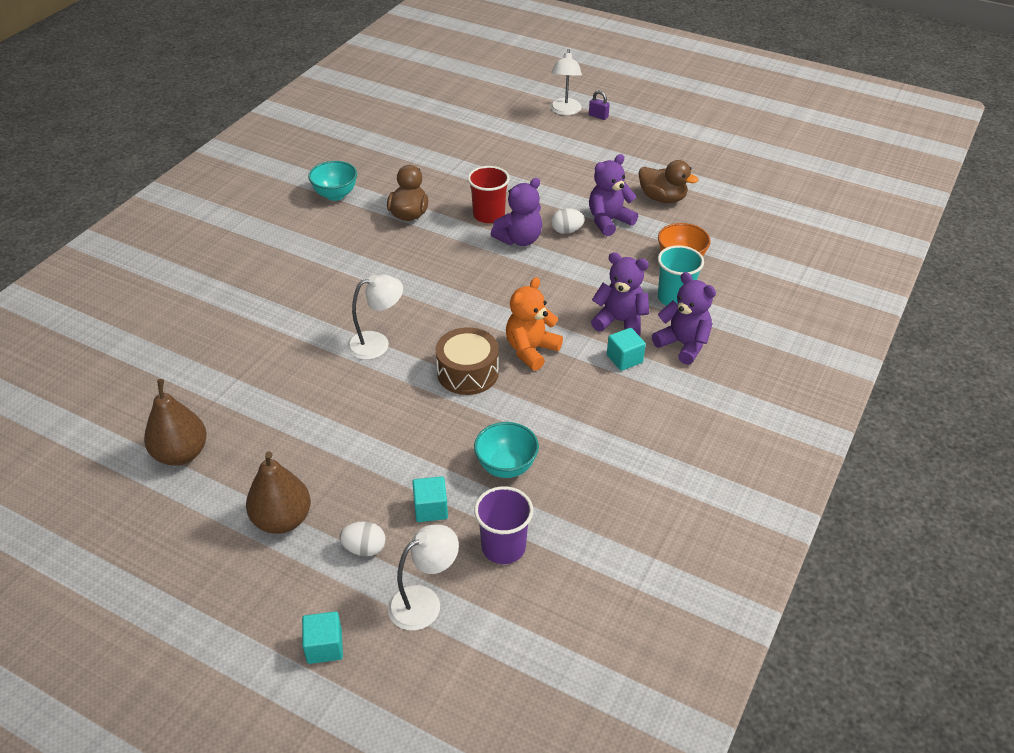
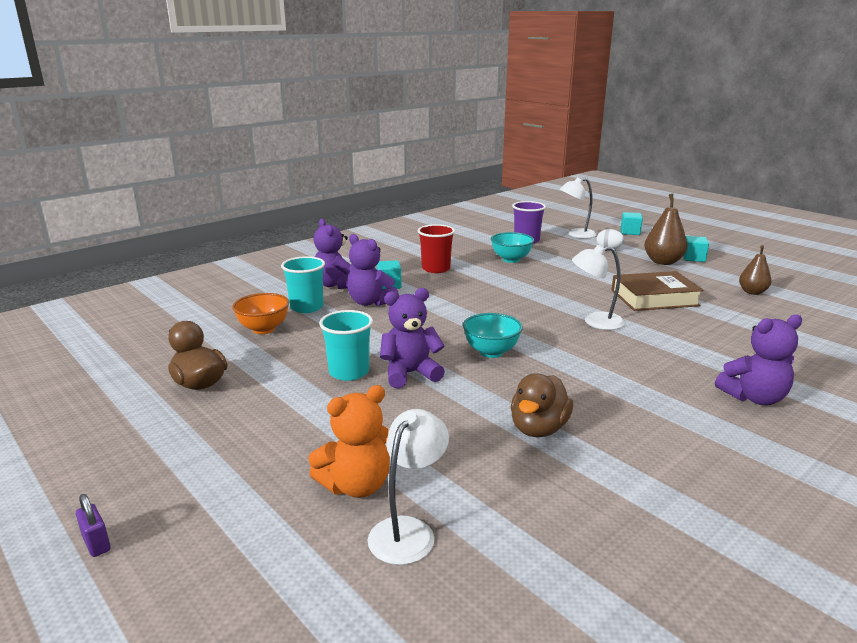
camera: 160 degrees left, 20 degrees down
brown pear [144,379,207,466] -> brown pear [739,245,771,295], size x0.64
turquoise bowl [308,161,357,201] -> turquoise bowl moved to [463,313,523,358]
turquoise cube [412,476,448,522] -> turquoise cube moved to [683,236,709,262]
brown drum [436,327,499,395] -> none
red cup [468,166,510,223] -> red cup moved to [418,224,455,273]
orange teddy bear [506,277,563,371] -> orange teddy bear moved to [308,385,390,498]
white lamp [550,49,582,115] -> white lamp moved to [368,409,449,565]
white egg [551,208,585,234] -> turquoise cup [319,310,373,381]
purple teddy bear [589,154,638,236] -> purple teddy bear moved to [715,314,802,405]
none -> brown book [611,271,703,311]

